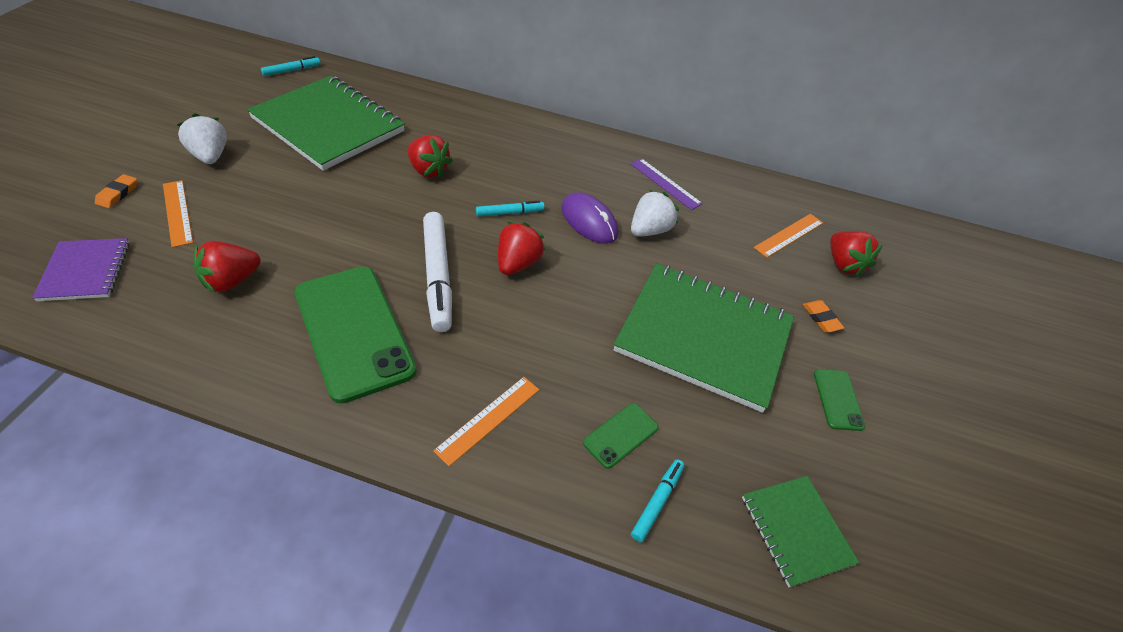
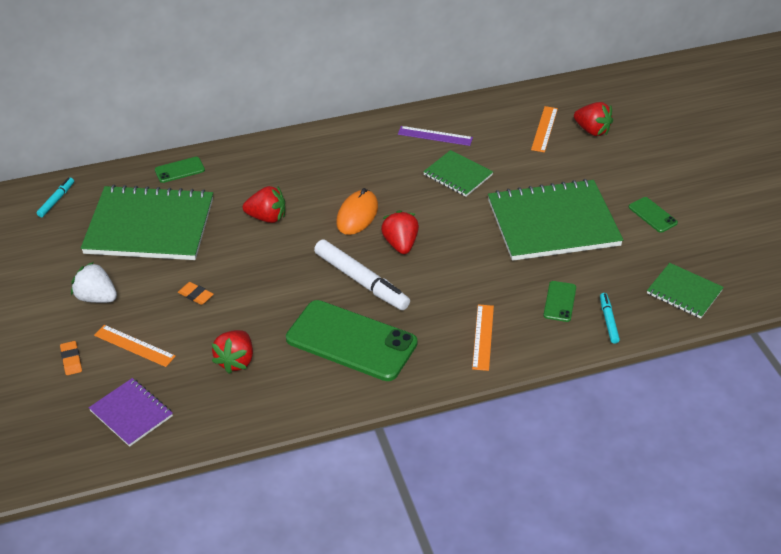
camera: 30 degrees left, 5 degrees down
turquoise marker [476,200,545,217] -> orange mouse [336,188,378,235]
purple mouse [561,192,618,244] -> none
white strawberry [631,190,679,237] -> green notebook [423,150,493,197]
orange eraser [803,300,844,332] -> orange eraser moved to [178,282,214,305]
none -> green phone [155,157,205,183]

